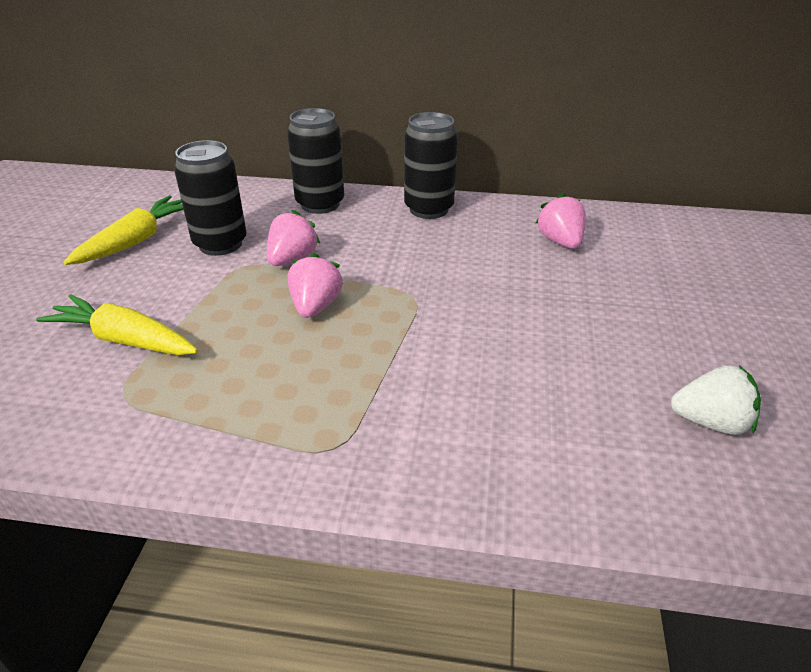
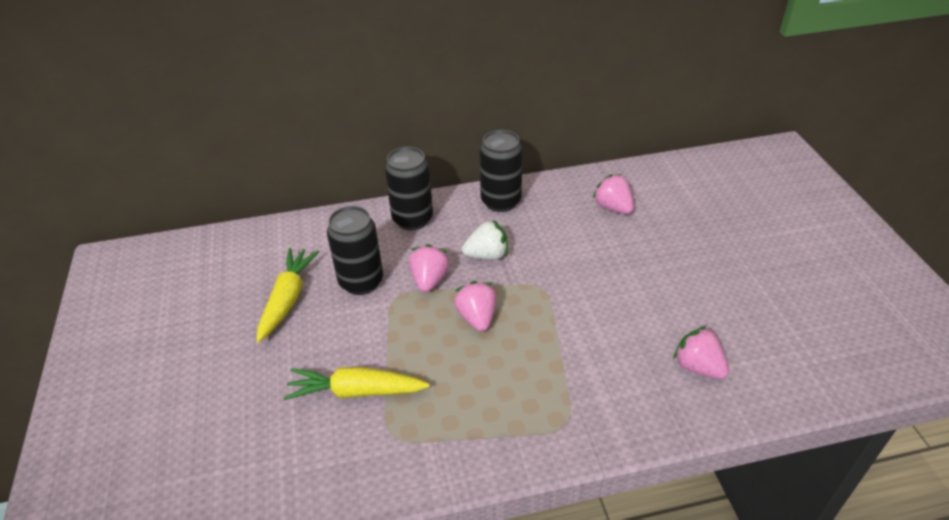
camera: 20 degrees left, 5 degrees up
white strawberry [671,365,761,435] -> white strawberry moved to [462,220,508,260]
none -> pink strawberry [673,326,729,379]

